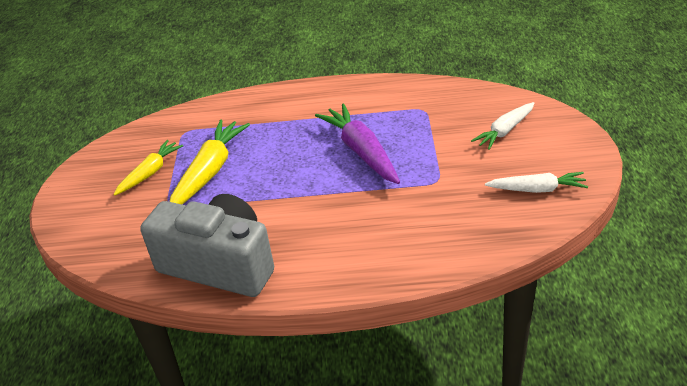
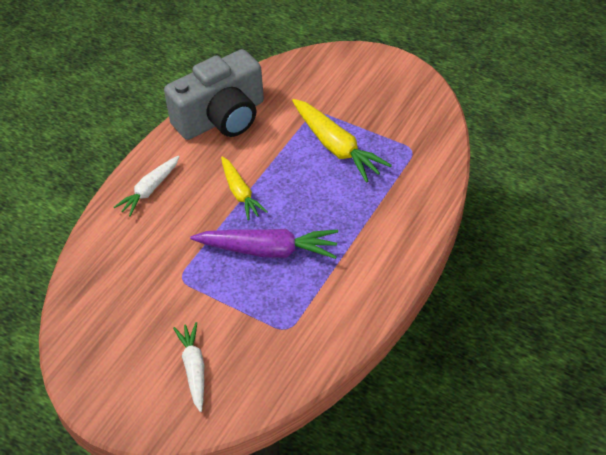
camera: 120 degrees right, 10 degrees up
yellow carrot [113,140,183,196] -> yellow carrot moved to [221,157,268,220]
white carrot [485,172,588,193] -> white carrot moved to [114,156,180,217]

